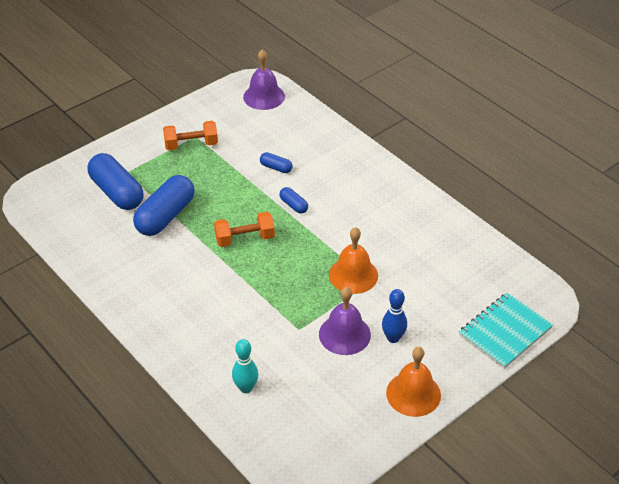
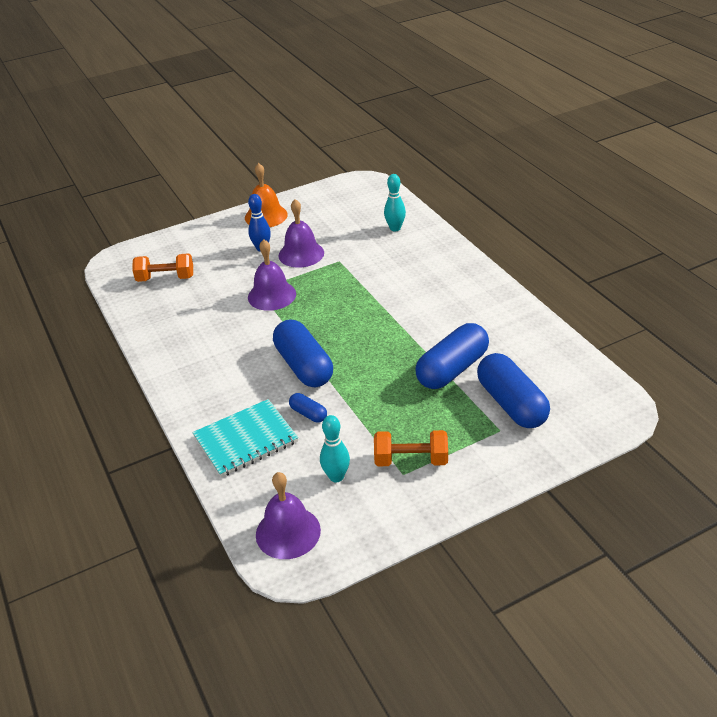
camera: 165 degrees left, 5 degrees down
orange dumbbell [214,212,275,247] -> orange dumbbell moved to [132,253,193,282]
blue capsule [279,187,308,214] -> blue capsule [273,320,333,387], size x2.15
orange bell [329,227,378,294] -> purple bell [248,239,296,311]
turquoise notebook [459,292,553,369] -> turquoise notebook moved to [192,399,299,477]
none -> turquoise bowling pin [320,415,350,483]

